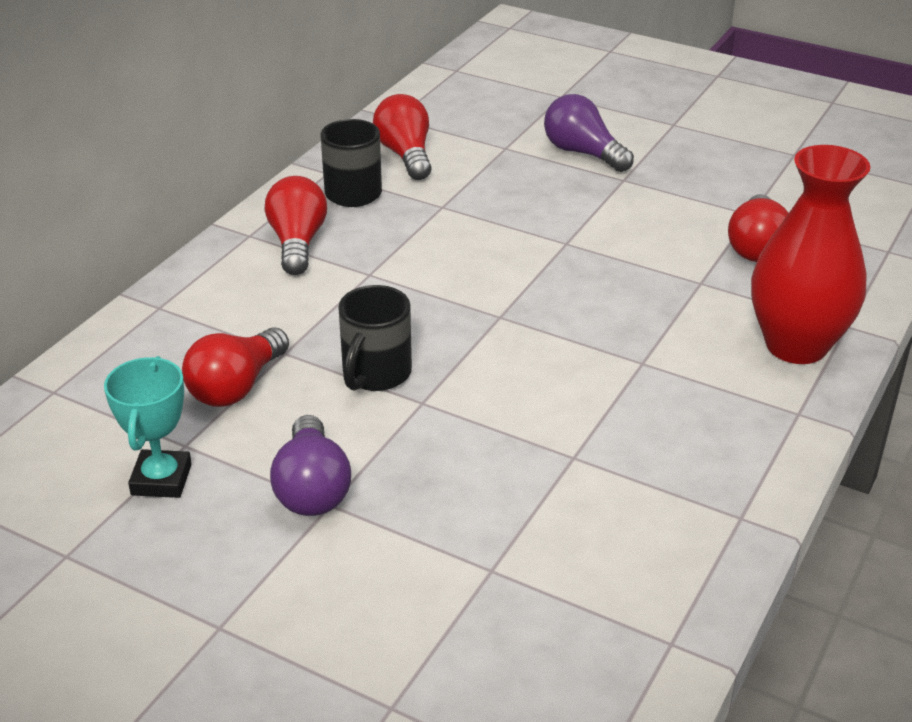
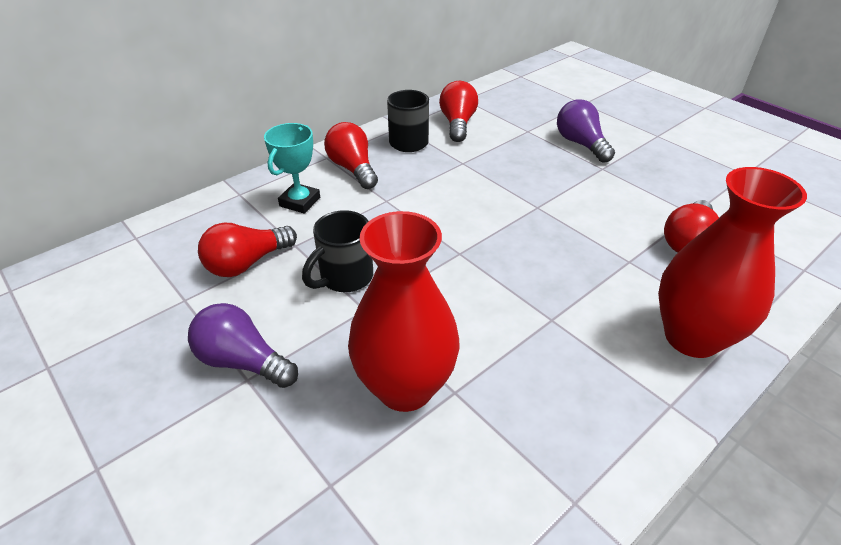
camera: 20 degrees right, 5 degrees up
turquoise trophy [104,356,192,498] -> turquoise trophy moved to [264,123,320,214]
red light bulb [265,176,327,275] -> red light bulb turned 45 degrees counterclockwise [324,122,378,189]
purple light bulb [270,415,351,516] -> purple light bulb turned 105 degrees clockwise [188,303,298,388]
none -> red vase [348,211,460,412]

